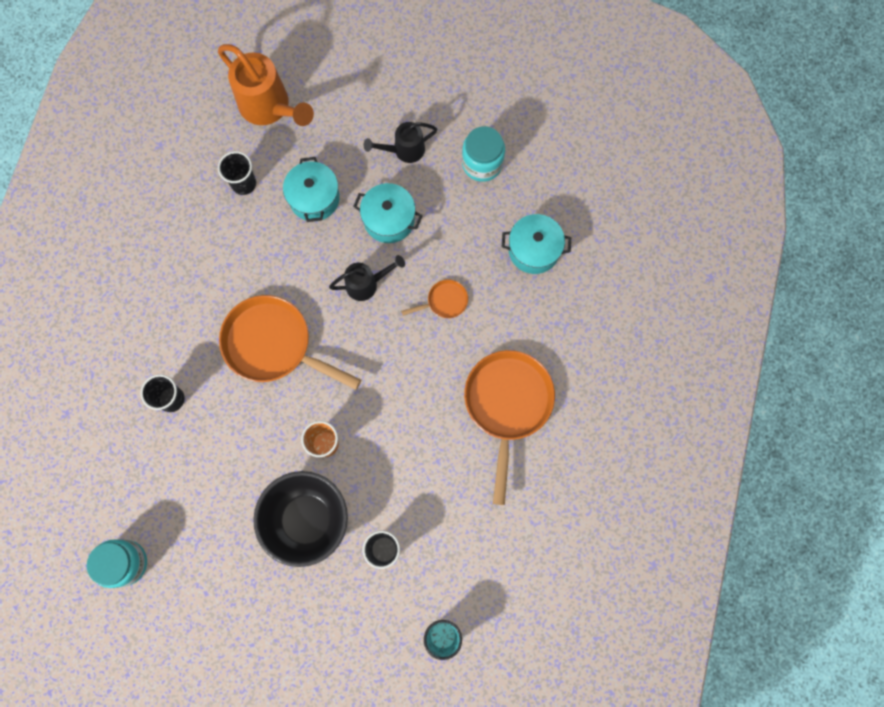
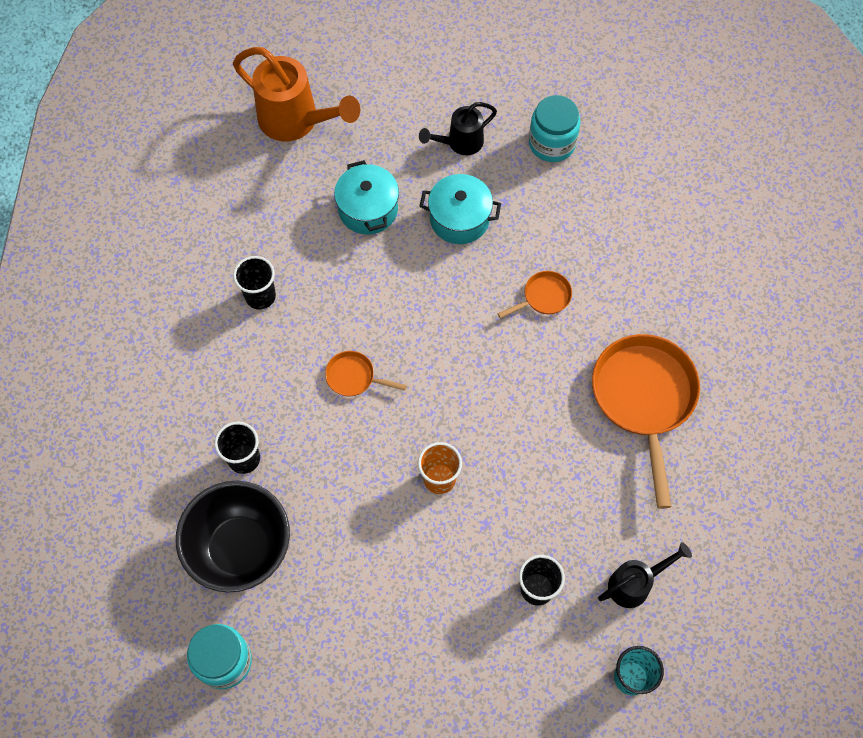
camera: 10 degrees left, 10 degrees down
black cup [218,151,256,195] -> black cup moved to [233,256,276,310]
orange pan [219,295,361,390] -> orange pan [325,351,407,396], size x0.46
black bowl [253,471,348,567] -> black bowl moved to [176,481,290,593]
black watering can [329,255,405,301] -> black watering can moved to [598,542,692,608]
turquoise pot [502,214,571,274] -> none

